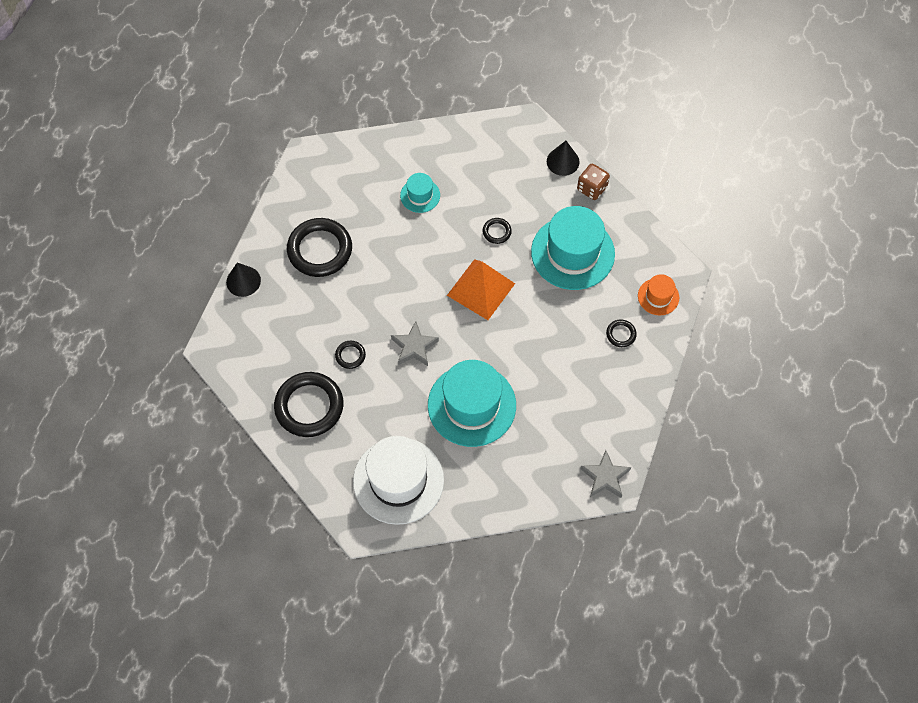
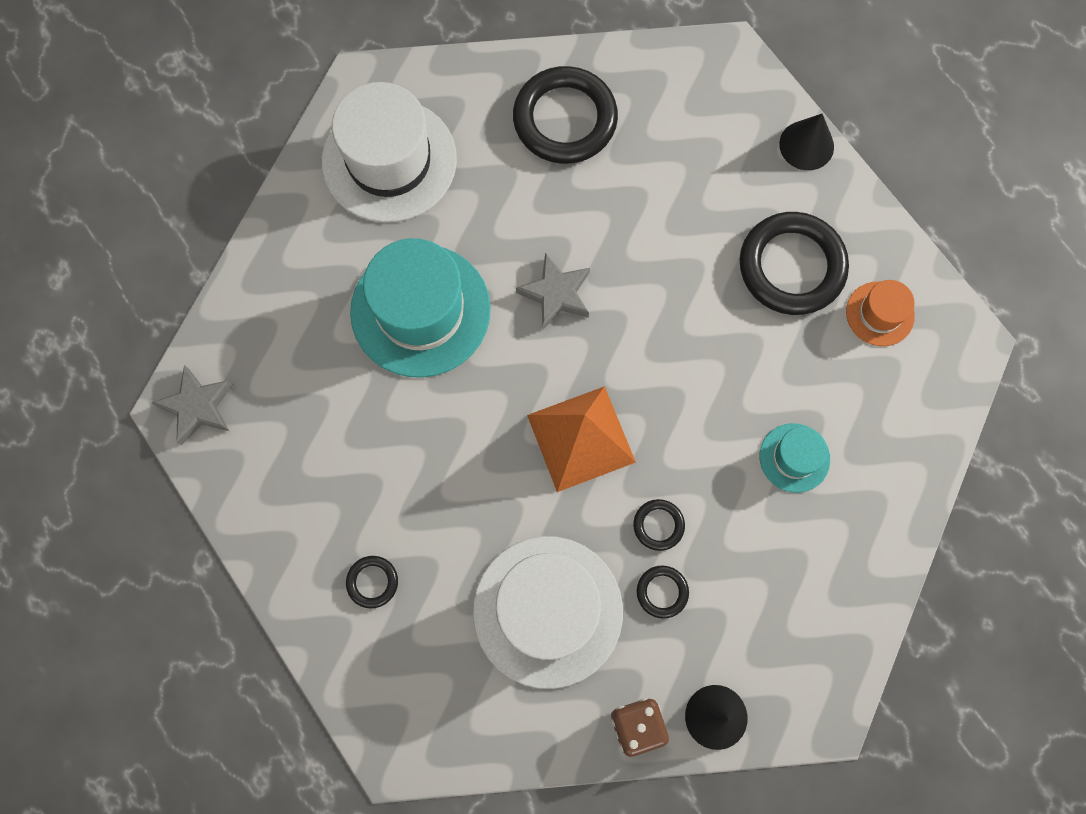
camera: 125 degrees right, 10 degrees up
black ring [335,341,366,369] -> black ring moved to [637,566,689,619]
turquoise hat [531,206,615,290] -> white hat [473,536,623,689]
orange hat [638,274,679,315] -> orange hat moved to [846,280,915,346]

